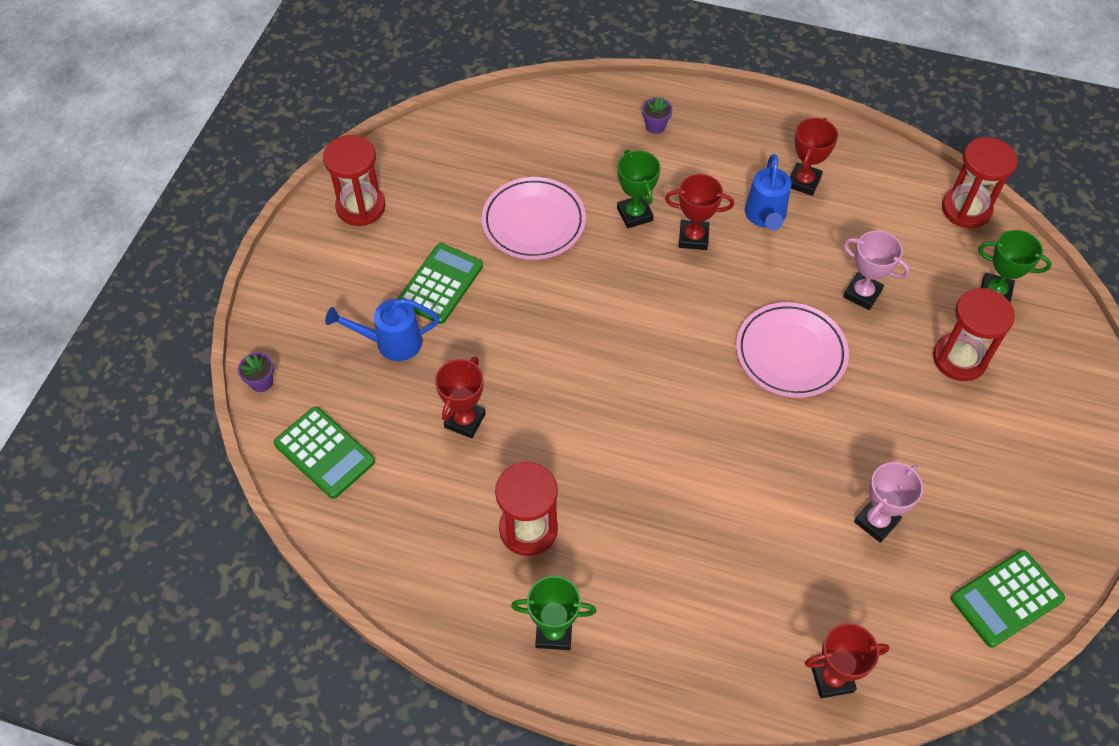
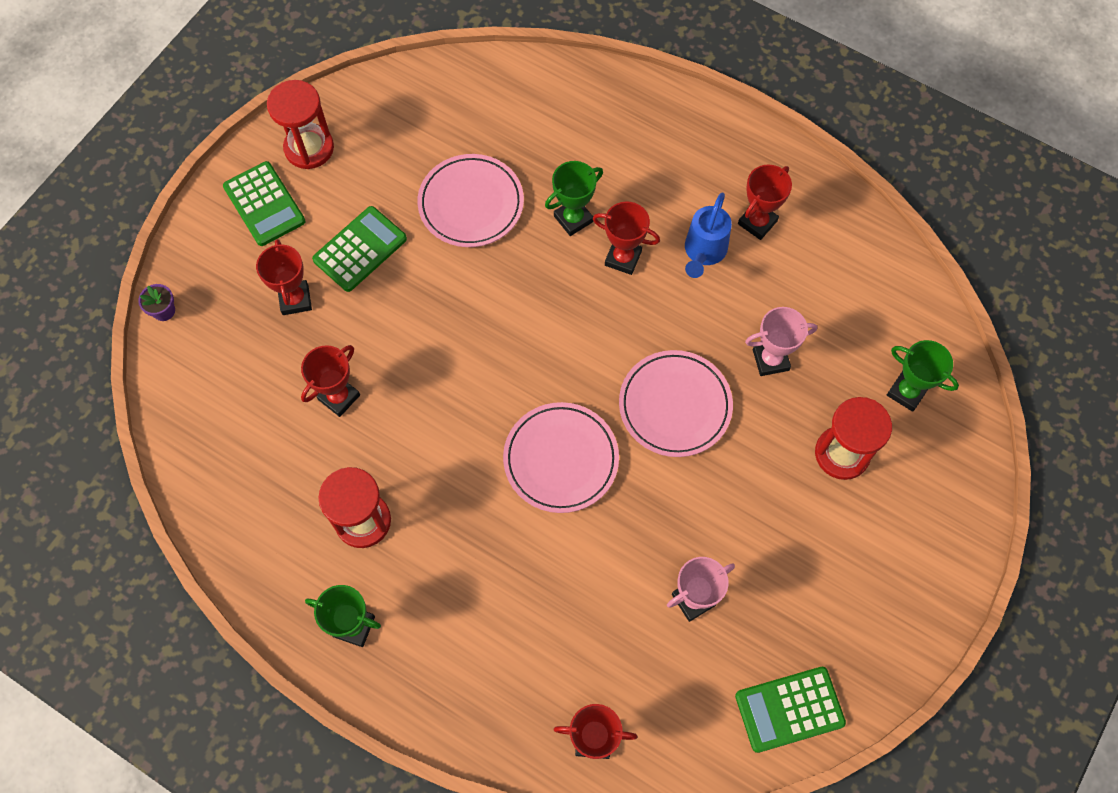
camera: 15 degrees right, 10 degrees up
green calculator [274,406,375,499] -> green calculator moved to [223,161,305,246]
blue watering can [325,298,439,361] -> red trophy [256,239,312,315]
green trophy [617,150,661,228] -> green trophy turned 60 degrees clockwise [545,161,603,236]
purple flower pot [642,97,672,134] -> none
pink trophy [843,231,910,310] -> pink trophy turned 60 degrees counterclockwise [745,307,817,376]
red hourglass [942,137,1017,228] -> none
none -> pink plate [503,402,619,513]

